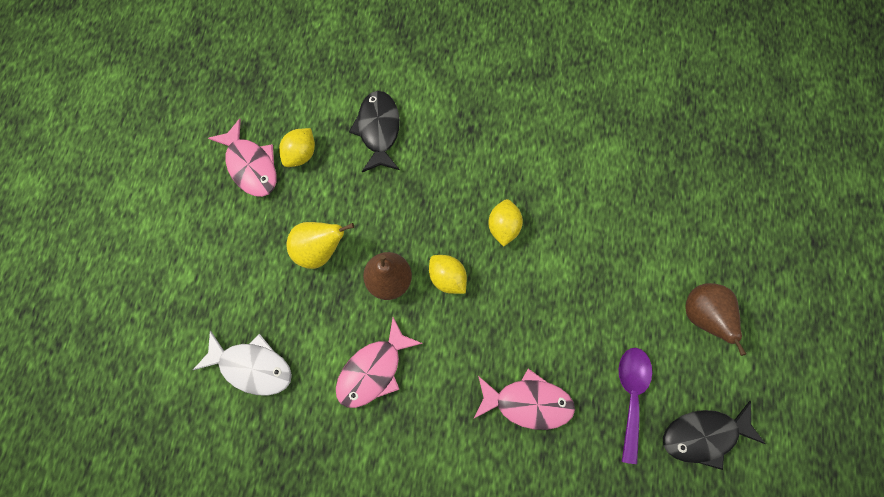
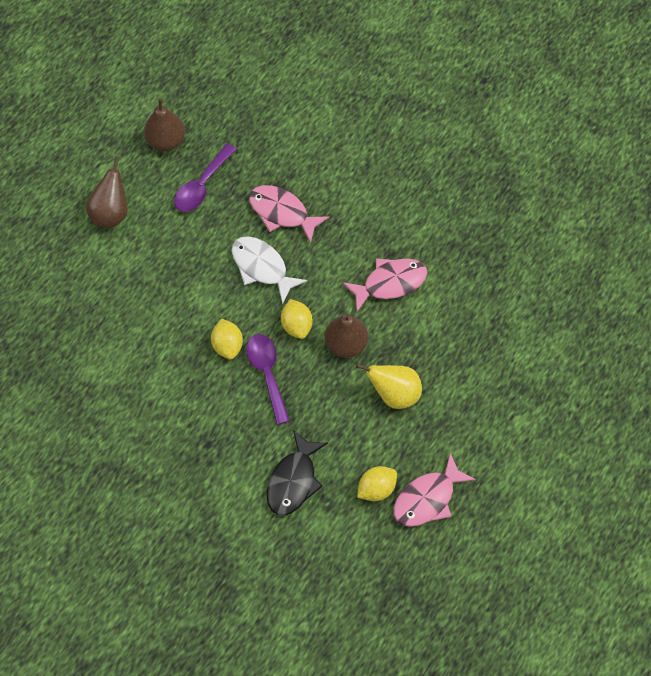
camera: 155 degrees left, 10 degrees down
white fish [193,331,292,396] -> white fish moved to [231,236,307,304]
pink fish [208,118,277,197] -> pink fish turned 120 degrees counterclockwise [393,453,476,527]
yellow lemon [488,199,523,247] -> yellow lemon turned 45 degrees counterclockwise [211,319,243,360]
black fish [663,401,766,470] -> brown pear [144,98,185,151]
none -> purple spoon [246,334,290,425]

